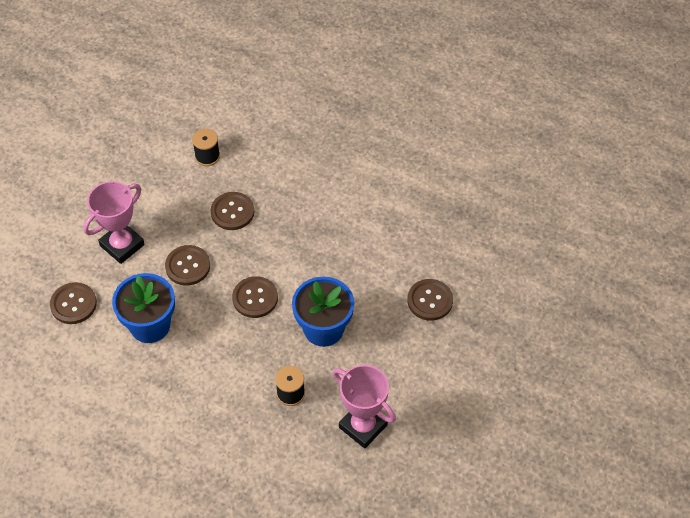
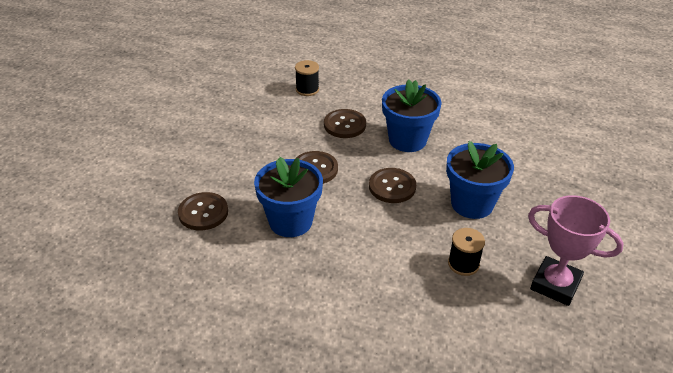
camera: 10 degrees left, 15 degrees down
pink trophy [83,181,145,264] -> none
brown button [407,279,453,321] -> none
none -> blue flower pot [382,79,442,152]

